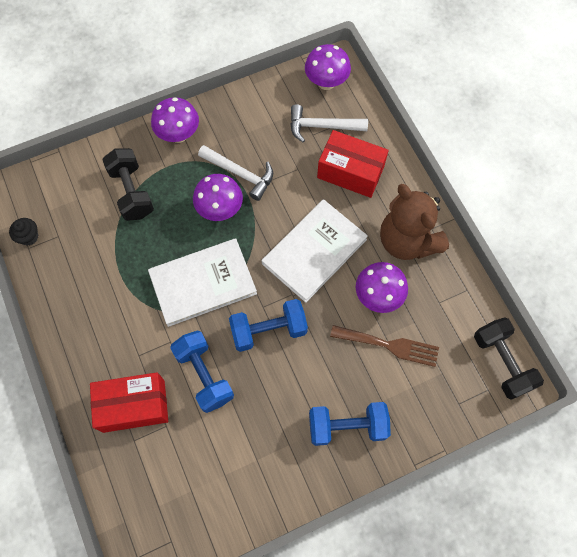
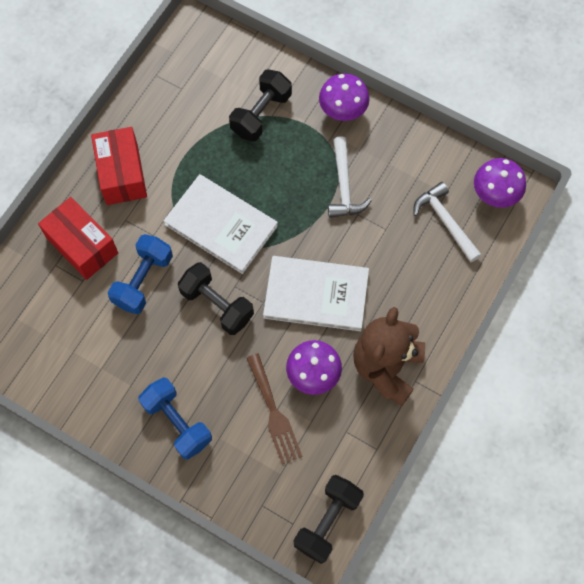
camera: 55 degrees right, 0 degrees up
black cupcake [9,218,38,246] -> none
purple mushroom [193,174,243,221] -> none
blue dumbbell [229,299,308,352] -> black dumbbell [178,262,254,335]
red box [317,130,389,198] -> red box moved to [91,127,147,205]

